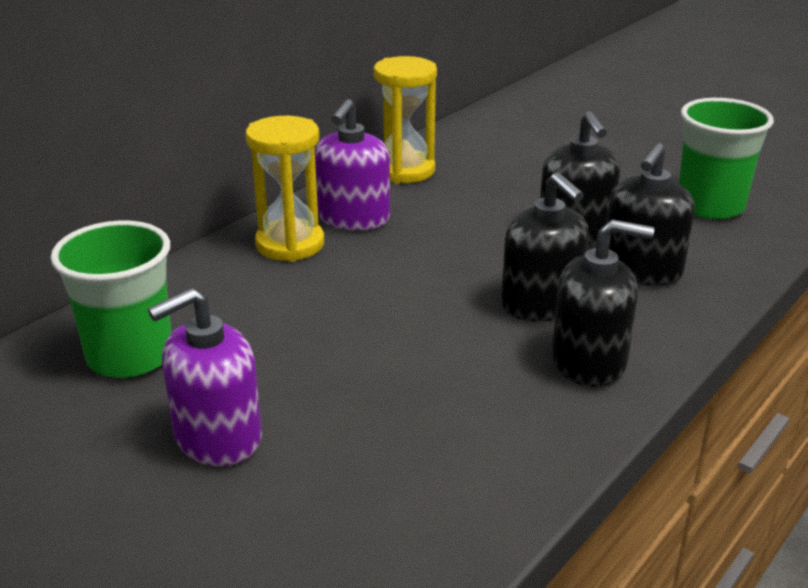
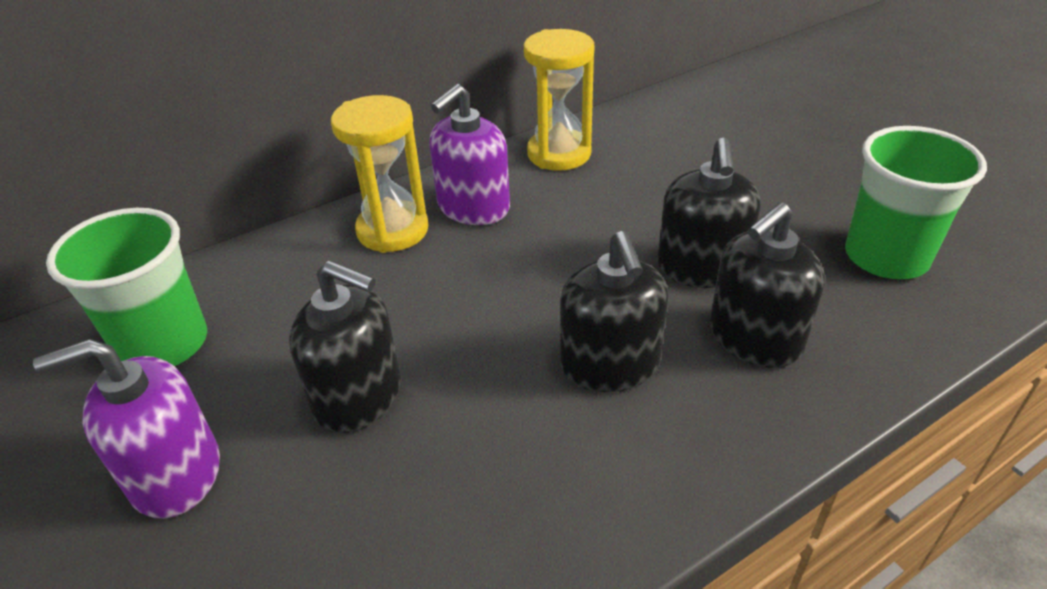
camera: 20 degrees right, 10 degrees up
black soap dispenser [552,219,654,387] -> black soap dispenser moved to [289,260,401,433]

